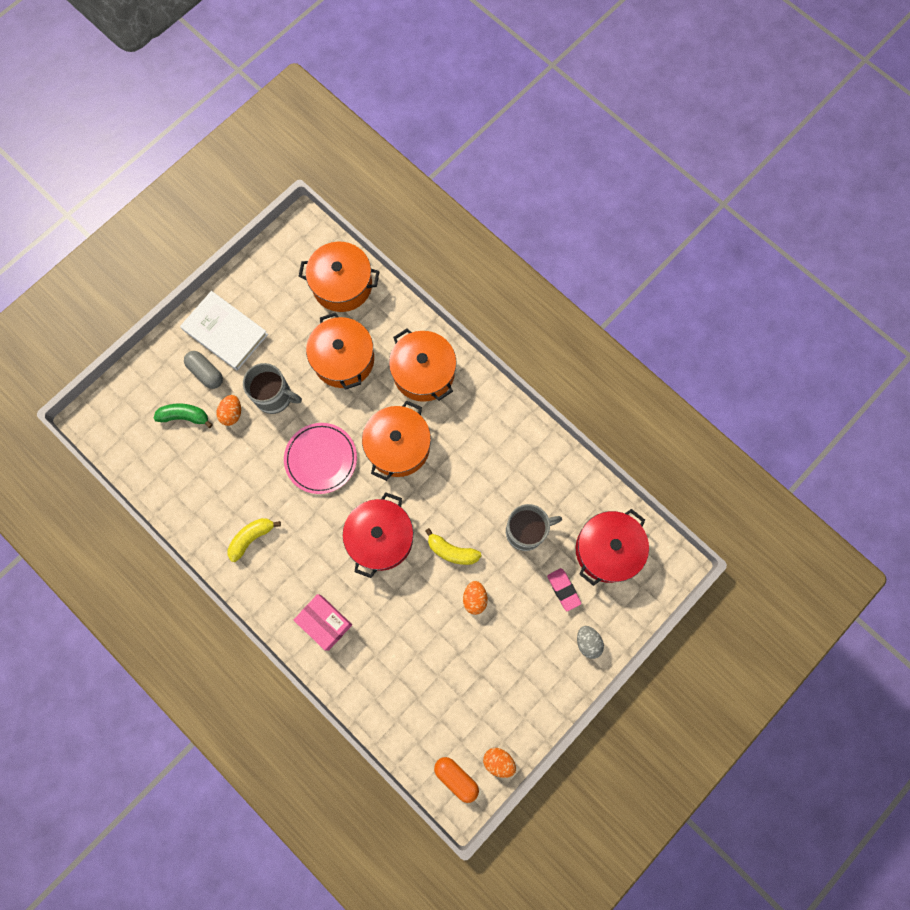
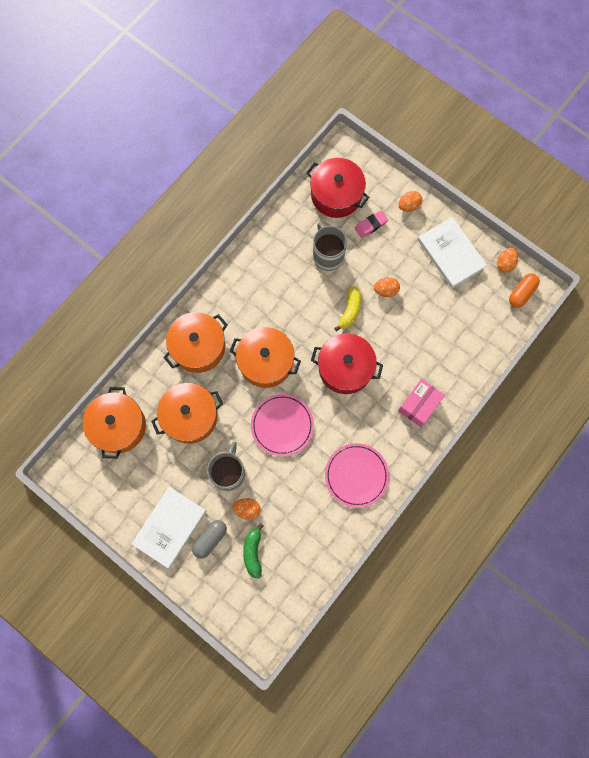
camera: 95 degrees left, 0 degrees up
yellow banana [227,518,281,562] -> pink plate [325,443,389,508]
grey egg [577,626,604,659] -> orange egg [398,191,423,212]
none -> white book [418,217,487,288]

